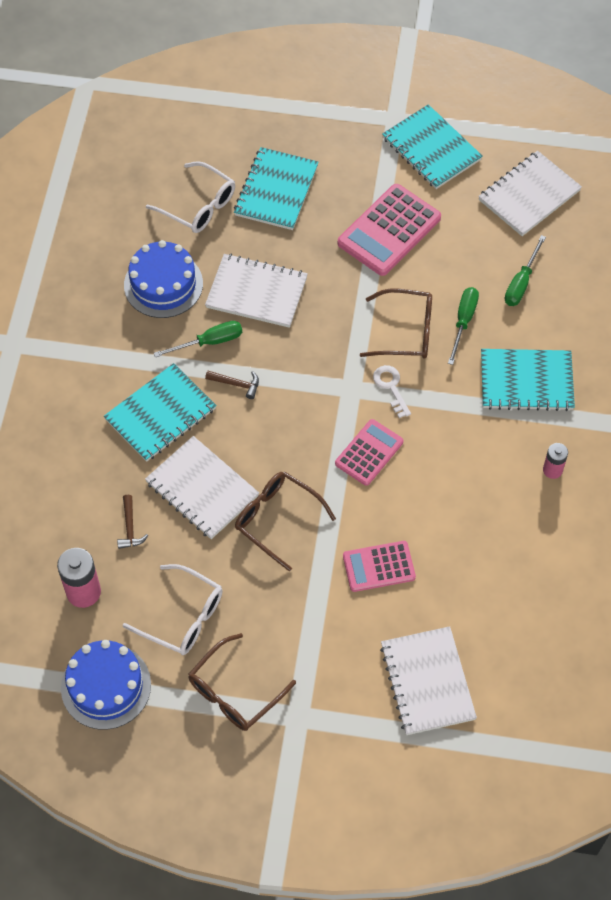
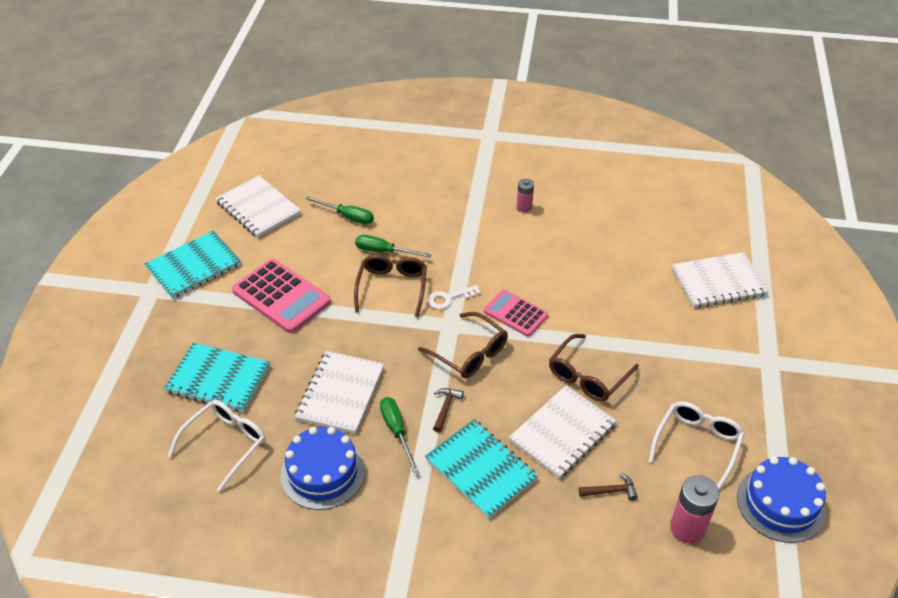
camera: 90 degrees left, 15 degrees down
brown glasses [188,633,296,731] -> brown glasses moved to [418,312,508,378]
pink calculator [343,541,416,592] -> none
turquoise notebook [481,349,575,411] -> none

